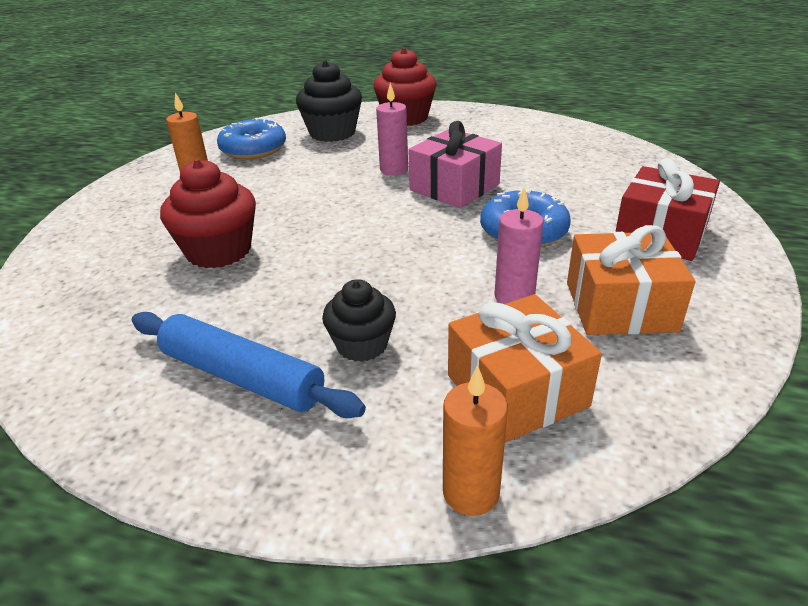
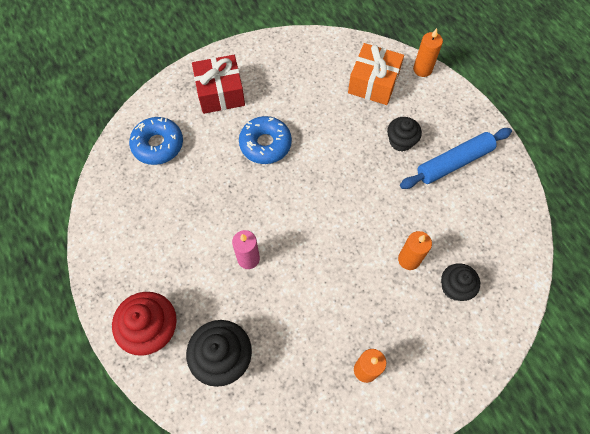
camera: 135 degrees left, 30 degrees up
blue rolling pin [132,312,366,418] -> blue rolling pin turned 75 degrees clockwise [400,128,512,189]
red cupcake [160,159,256,268] -> orange candle [398,231,432,270]
blue donut [217,118,286,159] -> blue donut moved to [129,117,183,165]
pink gift [408,121,502,208] -> none
pink candle [494,187,544,304] -> none
orange gift [567,225,695,335] -> none
none -> black cupcake [441,263,480,301]

